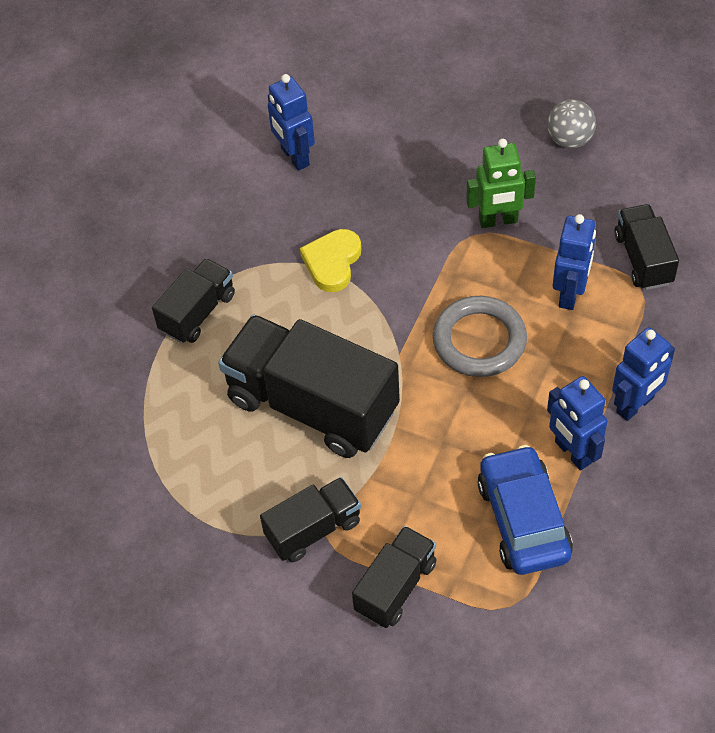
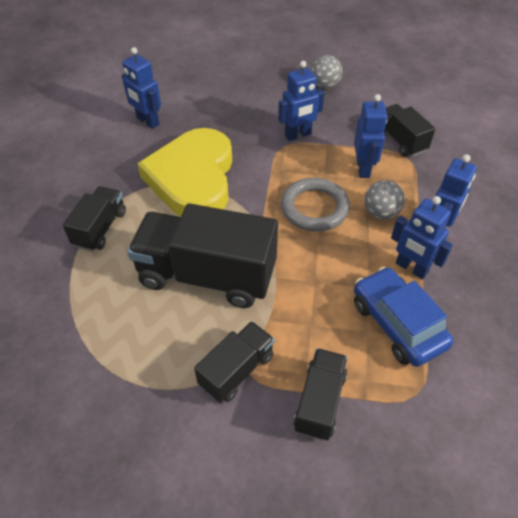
camera: 20 degrees left, 5 degrees down
yellow heart [300,229,361,292] -> yellow heart [137,128,232,217], size x2.15
green robot [466,139,536,228] -> blue robot [278,61,324,141]
none -> grey ball [364,180,405,220]

